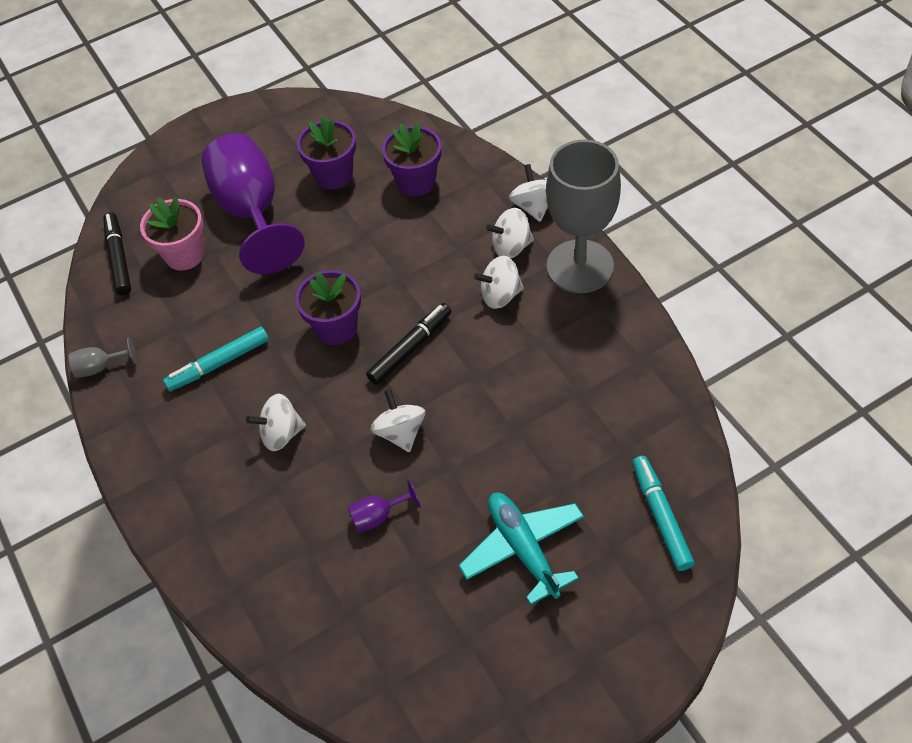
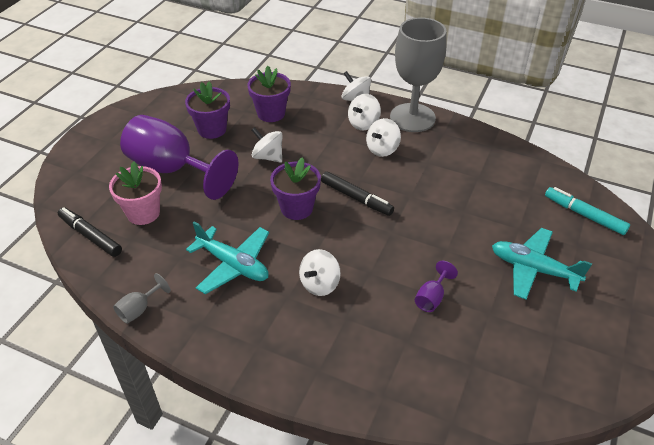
camera: 40 degrees left, 10 degrees down
turquoise marker [163,327,269,391] -> turquoise plane [186,221,269,294]
black marker [366,303,451,385] -> black marker turned 120 degrees clockwise [321,172,394,216]
white spinning top [371,389,425,452] -> white spinning top moved to [252,127,282,163]

